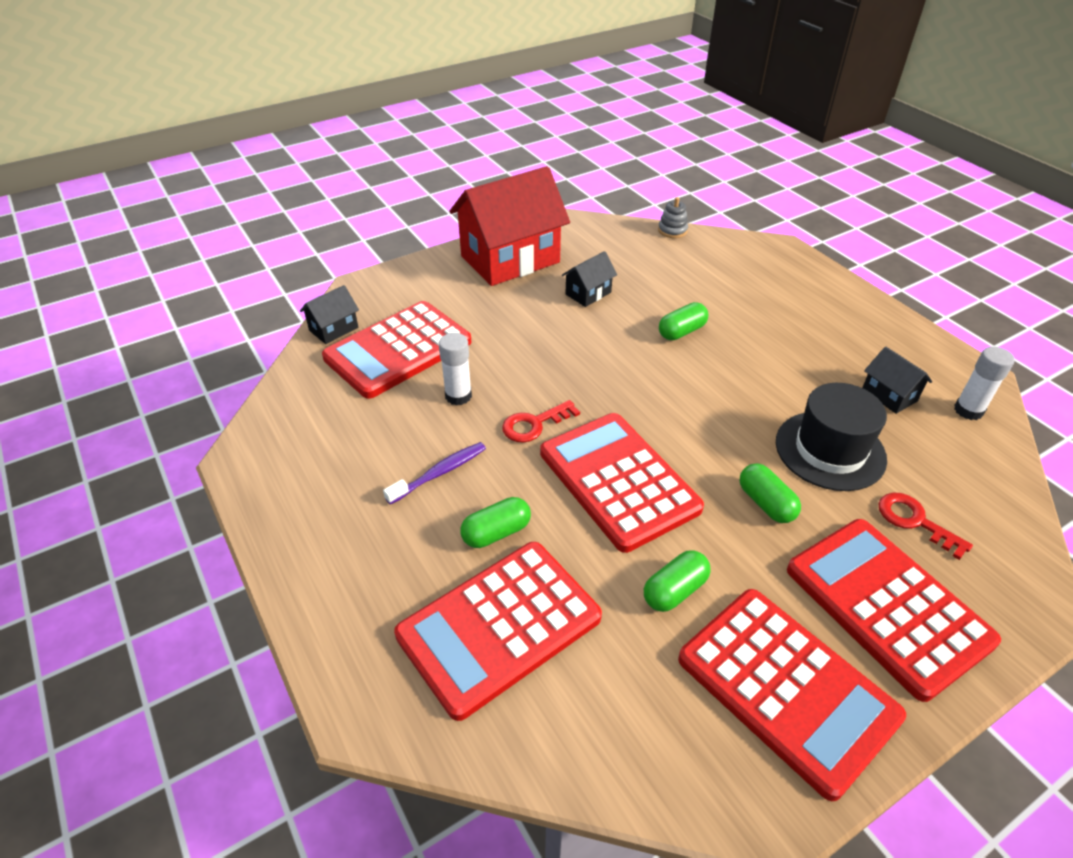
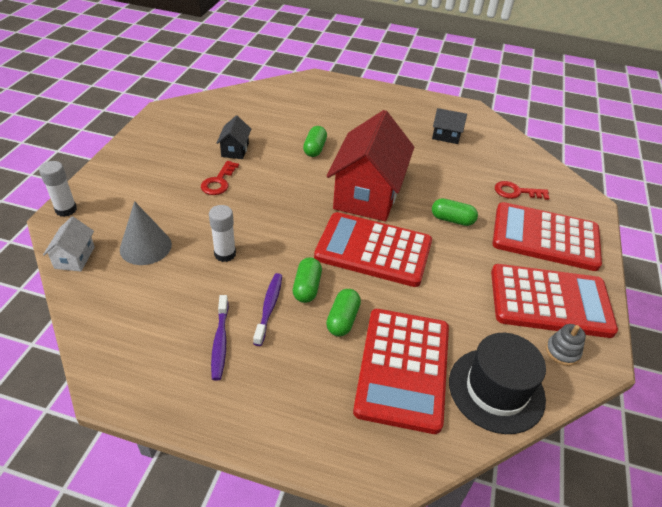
camera: 45 degrees left, 0 degrees up
black house [300,285,359,344] -> white house [43,217,95,271]
red calculator [322,301,471,399] -> grey cone [120,201,172,265]
red house [449,166,570,286] -> red house moved to [327,110,414,222]
red key [502,400,580,443] -> red key moved to [201,161,239,195]
green capsule [644,550,711,612] -> green capsule moved to [293,257,322,303]
grey stacking toy [658,197,688,238] -> grey stacking toy moved to [546,324,586,366]
black hat [776,383,887,491] -> black hat moved to [449,333,546,434]
white glue stick [954,347,1015,420] -> white glue stick moved to [39,161,77,217]
none -> purple toothbrush [211,295,229,381]

